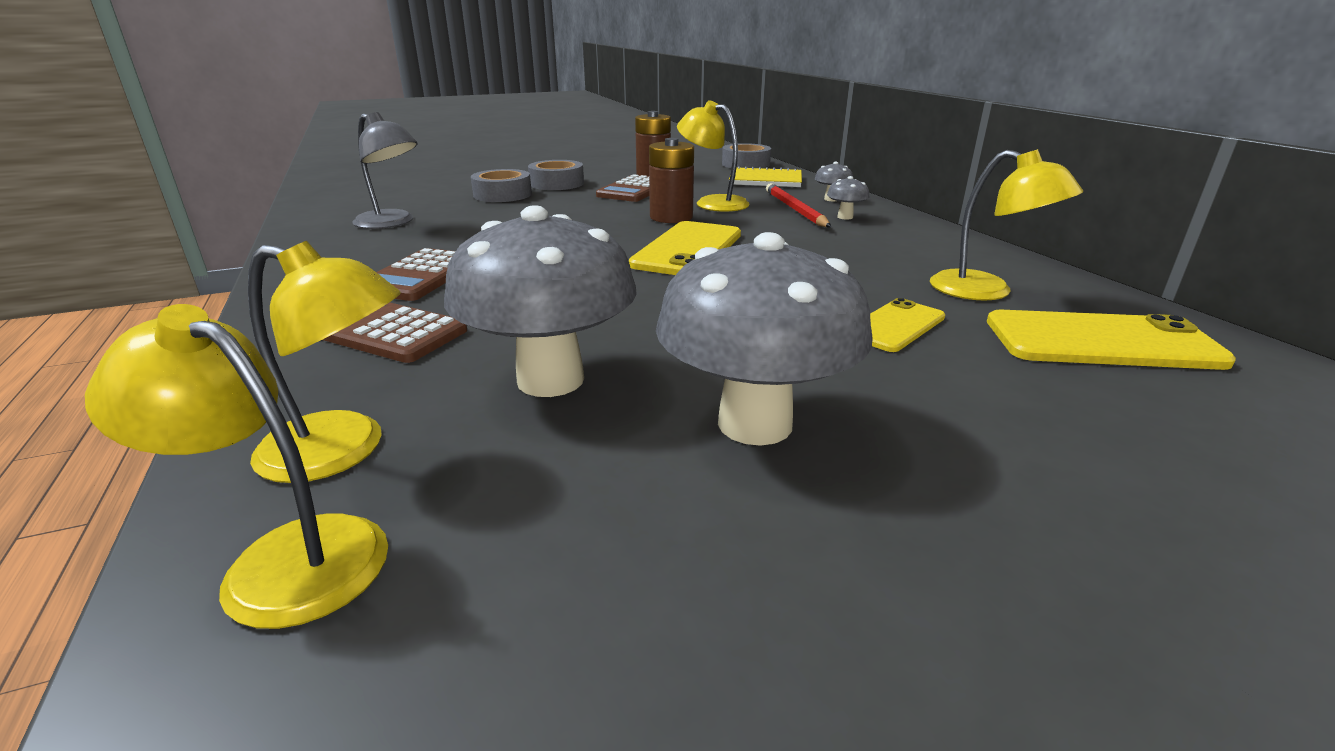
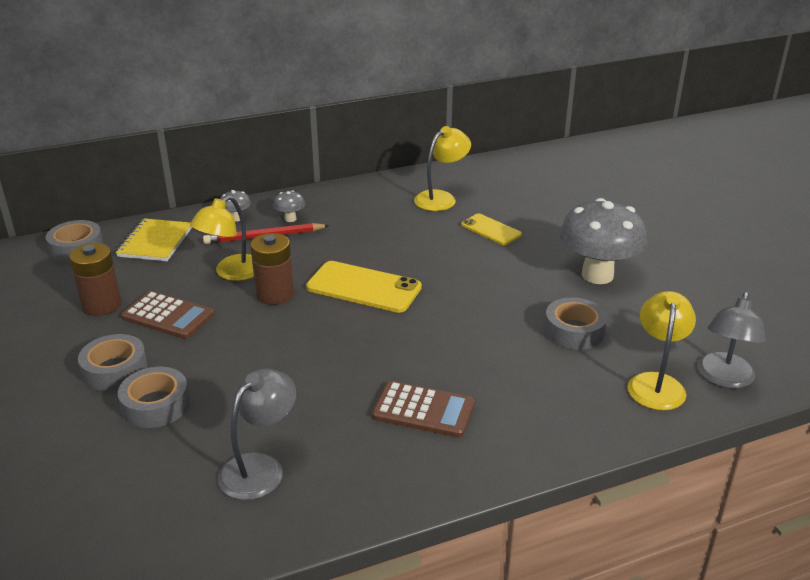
camera: 90 degrees left, 5 degrees up
yellow lamp [85,304,388,629] -> grey lamp [698,292,766,389]
brown calculator [323,302,467,363] -> none
grey mushroom [444,206,637,397] -> grey tape [544,298,607,349]
yellow phone [987,310,1236,370] -> none

